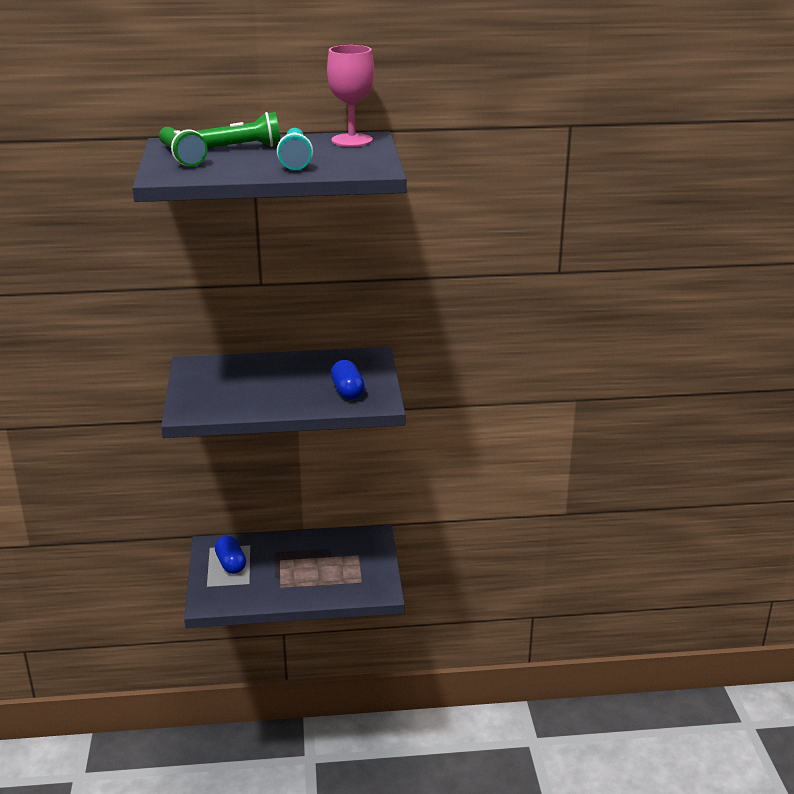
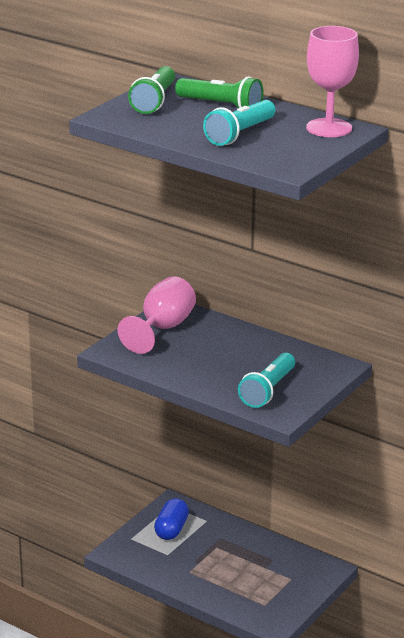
camera: 40 degrees right, 0 degrees up
blue capsule [331,360,365,399] -> turquoise flashlight [238,353,295,408]
none -> pink goblet [118,276,196,354]

